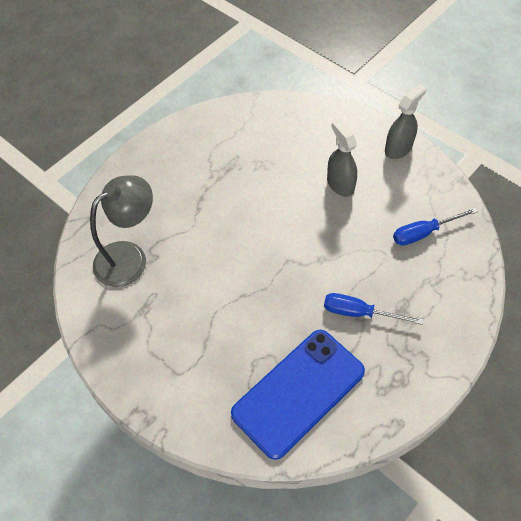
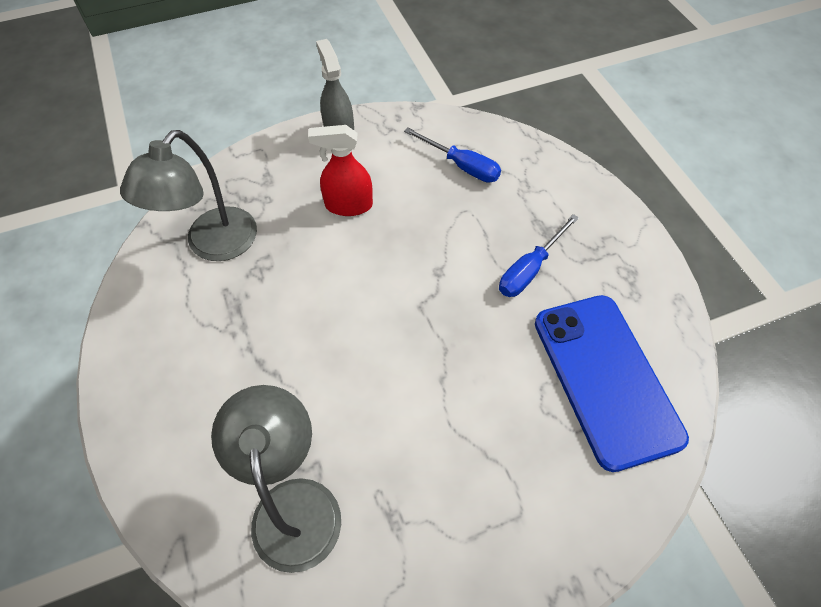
camera: 65 degrees left, 0 degrees up
grey spray bottle [327,120,357,197] -> red spray bottle [308,125,373,216]
blue screwdriver [393,208,478,246] -> blue screwdriver turned 60 degrees counterclockwise [404,127,501,183]
none -> grey lamp [120,130,257,261]

